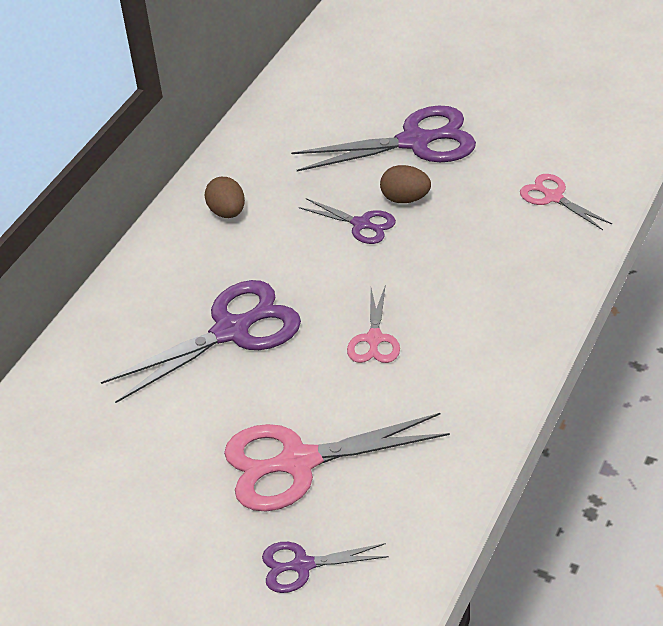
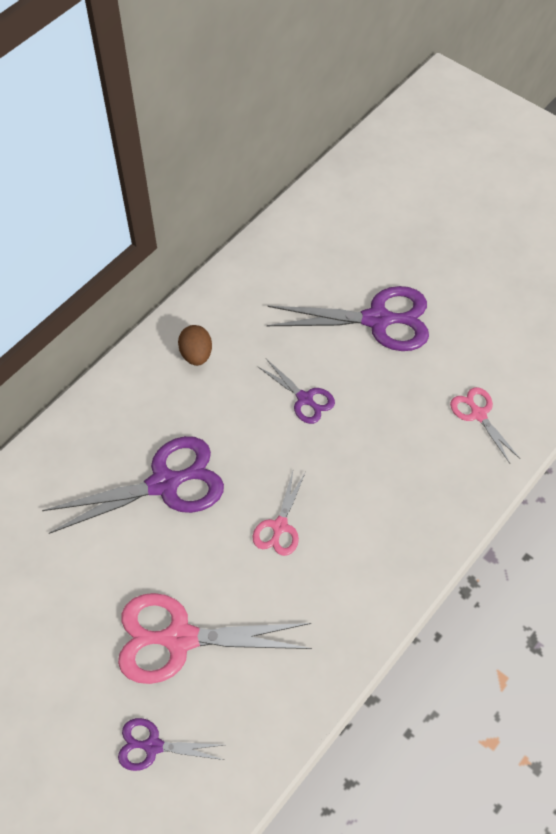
camera: 10 degrees right, 15 degrees up
brown egg [380,165,431,203] -> none

